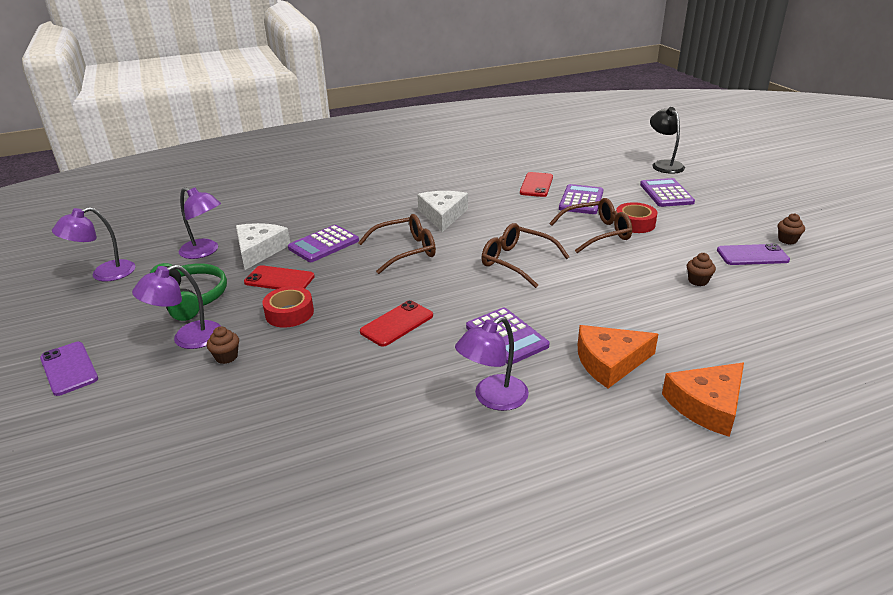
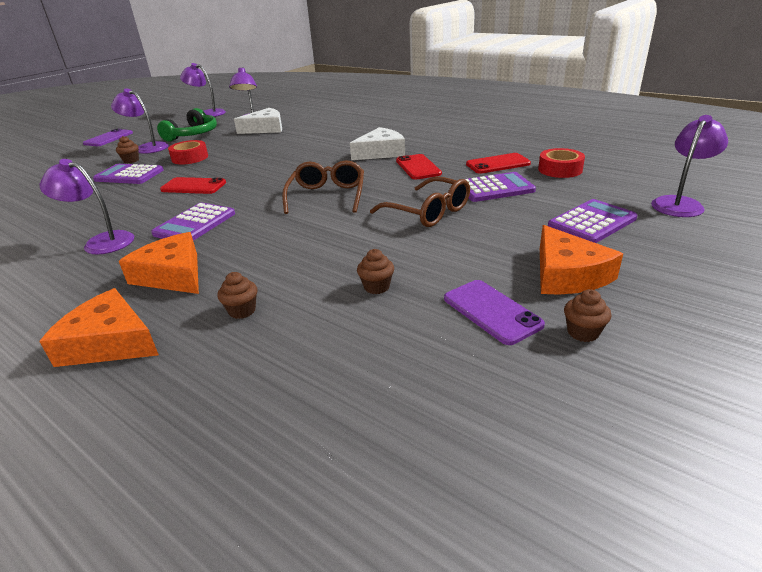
camera: 60 degrees right, 0 degrees up
red phone [244,265,315,289] -> red phone moved to [396,154,442,180]
purple calculator [288,225,359,262] -> purple calculator moved to [93,164,164,184]
brown glasses [358,214,436,274] -> none
red tape [616,202,658,233] -> red tape moved to [538,148,585,178]
black lamp [650,107,685,174] -> purple lamp [651,115,728,217]
none -> brown cupcake [218,272,257,319]
none -> orange cheese [540,225,623,295]

